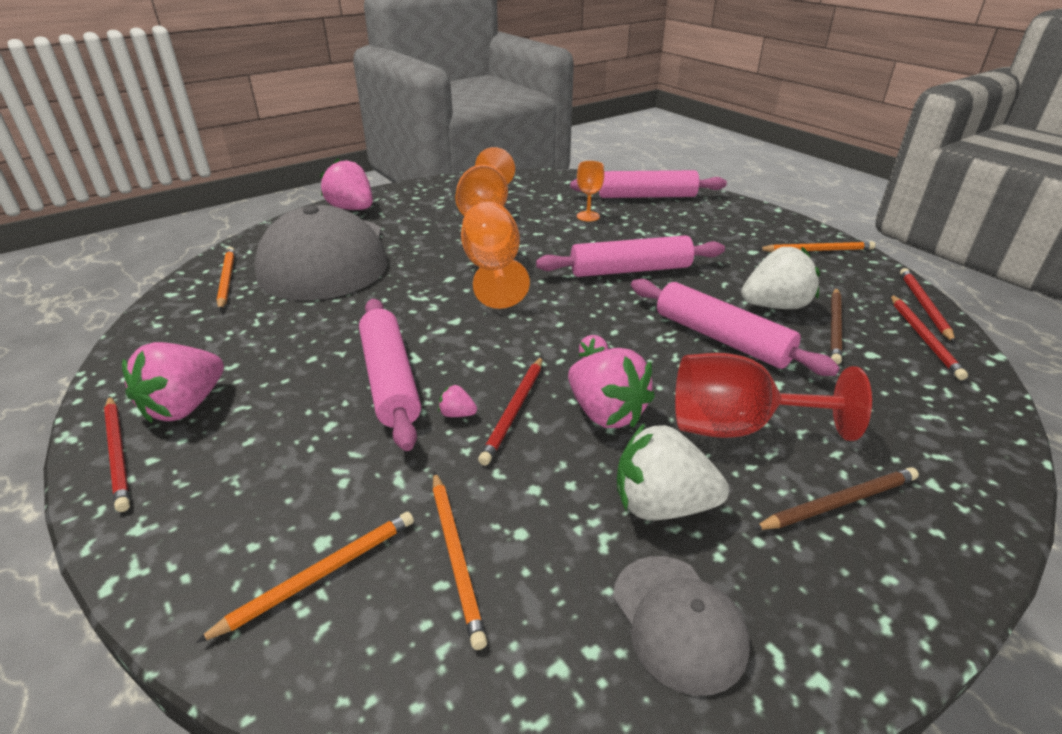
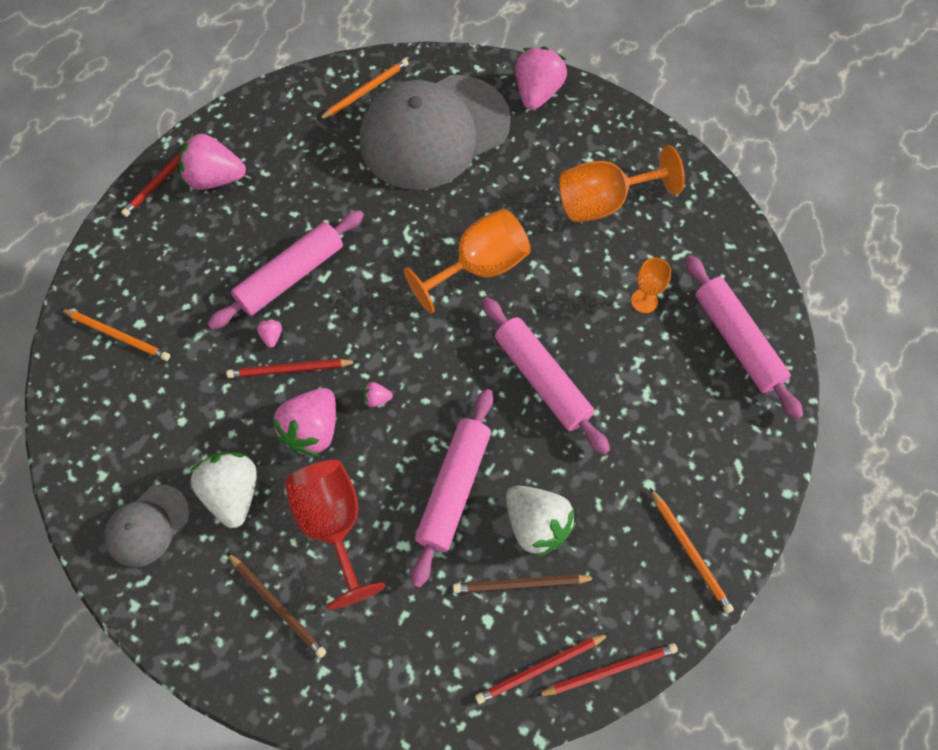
camera: 65 degrees right, 30 degrees up
orange pencil [433,472,487,650] -> none

